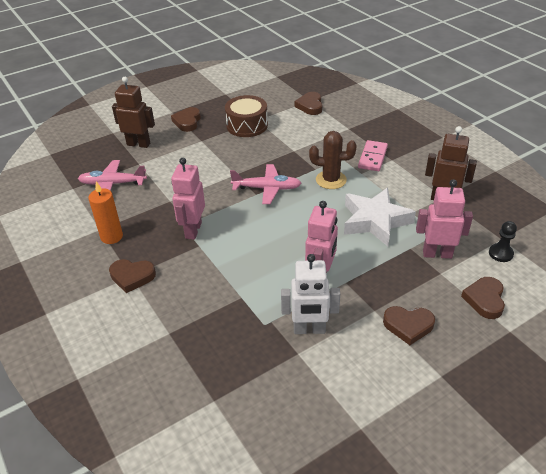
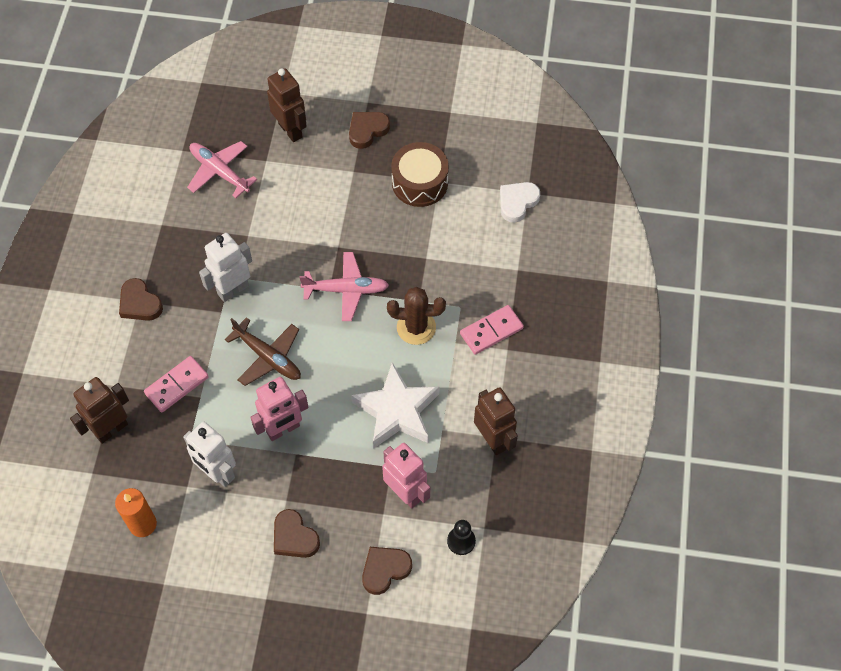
camera: 40 degrees right, 20 degrees up
orange candle [88,181,123,244] -> orange candle moved to [115,488,157,537]
pink robot [171,158,205,240] -> white robot [199,233,252,302]
pink plane [230,164,302,204] -> pink plane turned 45 degrees counterclockwise [299,252,389,321]
brown heart [295,92,322,115] -> white heart [500,182,540,223]
brown cactus [309,131,356,189] -> brown cactus turned 45 degrees counterclockwise [387,287,446,345]
none -> brown robot [70,377,129,444]
none -> pink domino [144,356,209,412]
none -> brown plane [225,317,301,386]

